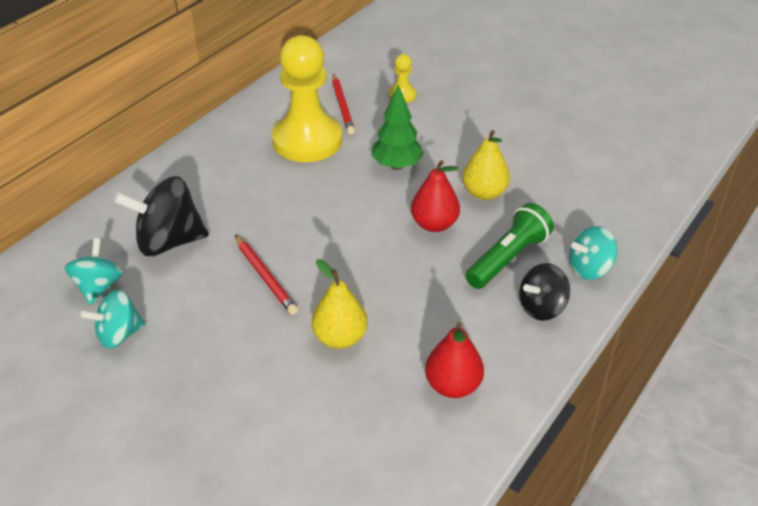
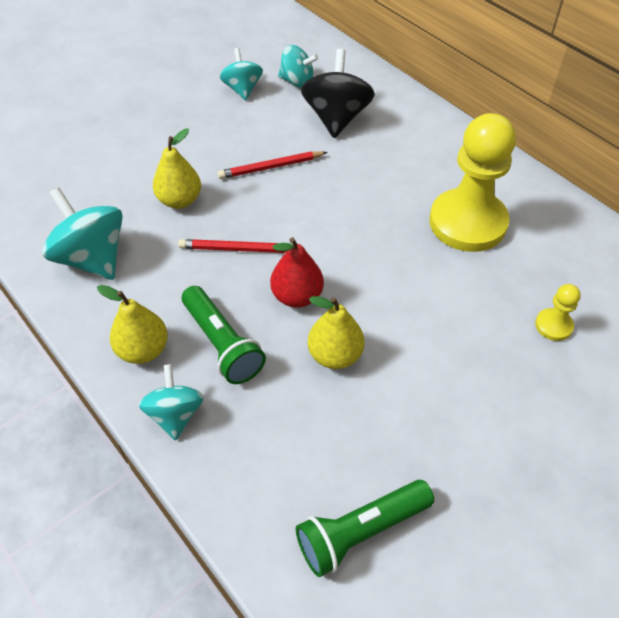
camera: 105 degrees right, 10 degrees up
red pencil [332,74,355,134] -> red pencil moved to [178,239,287,253]
green tree [371,85,424,170] -> none
red pear [425,322,484,398] -> turquoise spinning top [42,187,123,280]
black spinning top [519,263,570,321] -> yellow pear [97,285,168,364]
none -> green flashlight [296,480,434,577]

